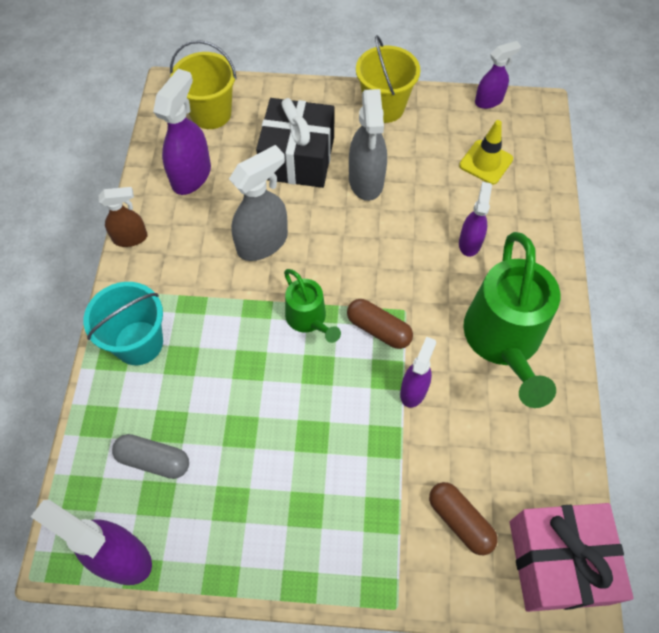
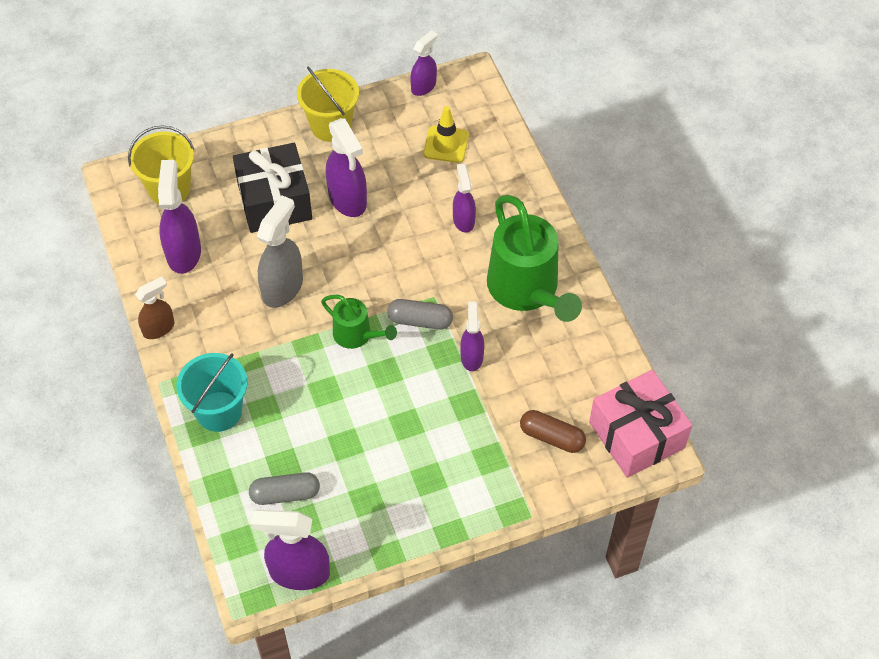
camera: 25 degrees left, 5 degrees down
brown capsule [347,299,413,349] -> grey capsule [387,299,453,330]
grey spray bottle [349,89,387,201] -> purple spray bottle [326,118,367,217]

